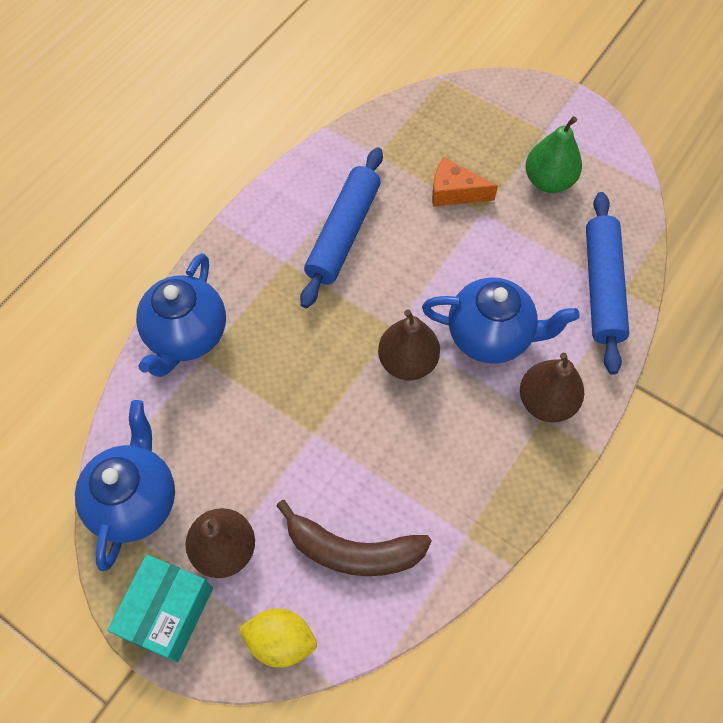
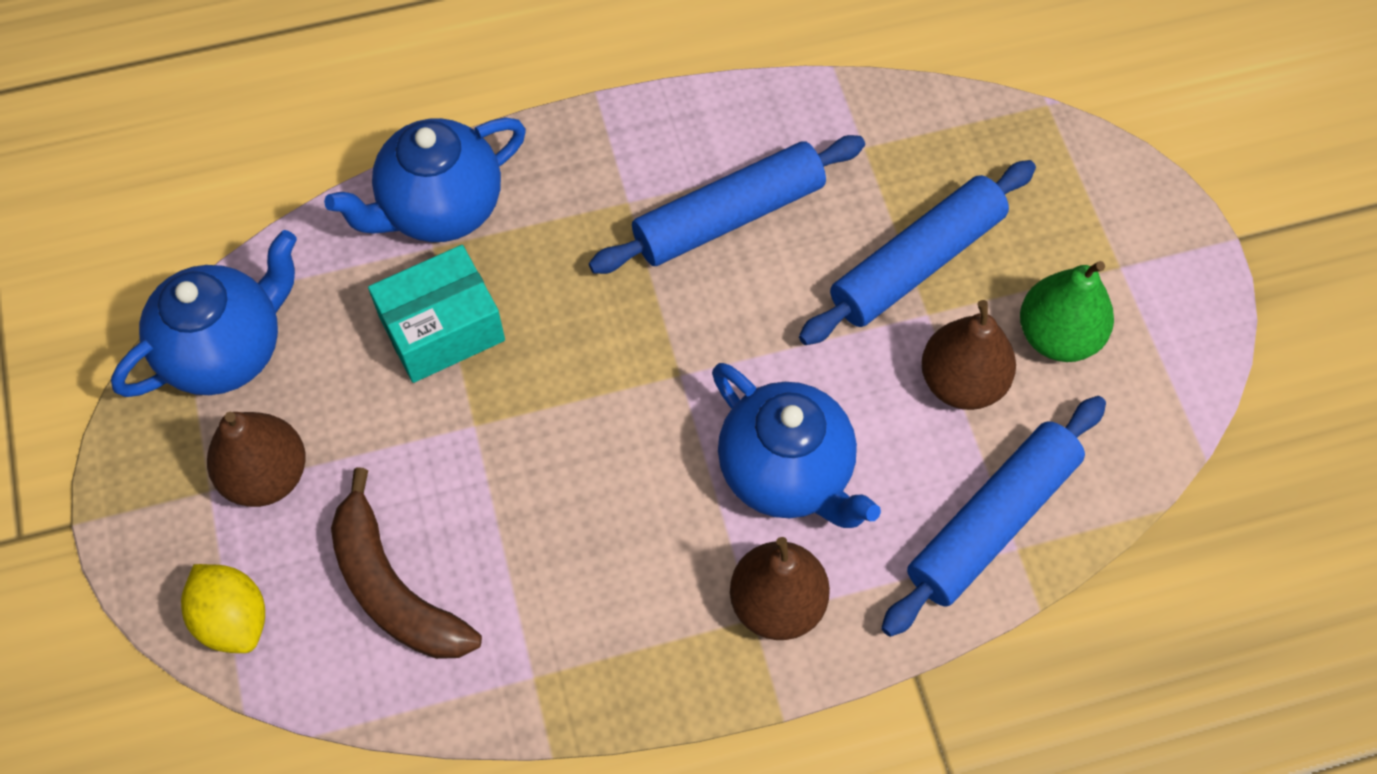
camera: 40 degrees right, 0 degrees up
turquoise box [107,554,213,663] -> turquoise box moved to [368,245,505,383]
brown pear [378,309,440,380] -> brown pear moved to [921,300,1016,410]
orange cheese [432,157,498,206] -> blue rolling pin [799,160,1036,345]

